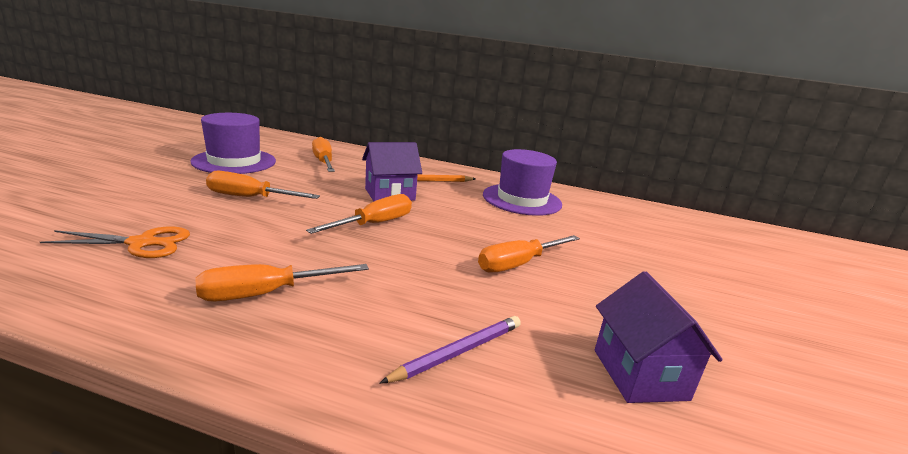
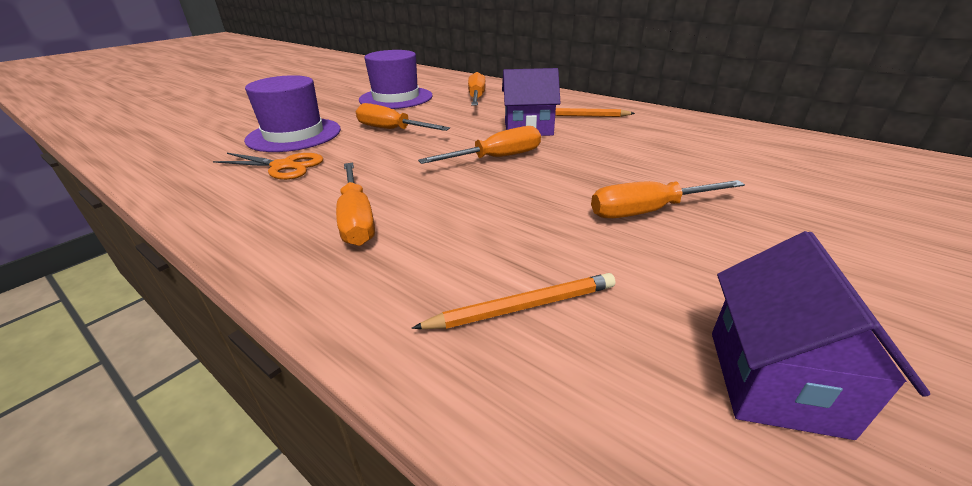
camera: 25 degrees right, 10 degrees up
orange screwdriver [195,264,369,302] -> orange screwdriver turned 105 degrees counterclockwise [336,163,375,246]
purple pencil [379,316,521,384] -> orange pencil [412,273,615,329]
purple hat [483,149,562,216] -> purple hat moved to [244,75,341,152]

